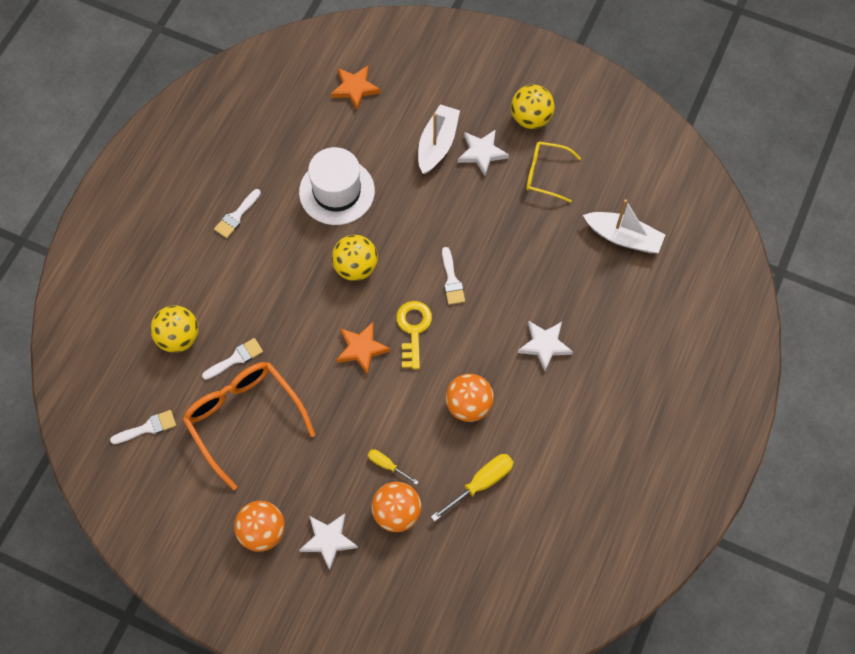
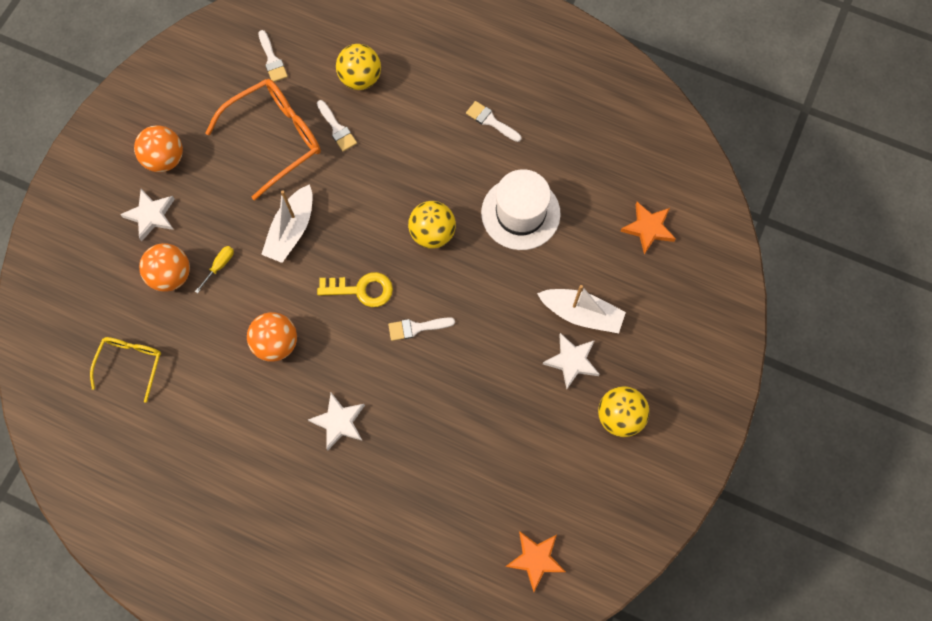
camera: 90 degrees right, 5 degrees up
orange star [336,322,390,375] -> orange star moved to [505,531,566,592]
yellow screwdriver [431,454,514,522] -> none
yellow glasses [526,141,581,203] -> yellow glasses moved to [90,337,161,403]
white boat [583,199,665,253] -> white boat moved to [261,184,313,263]

